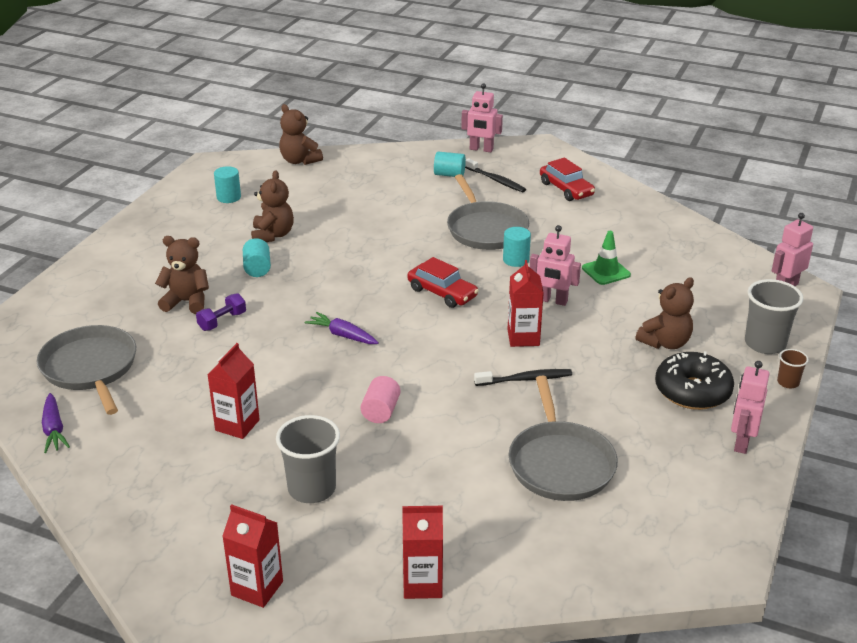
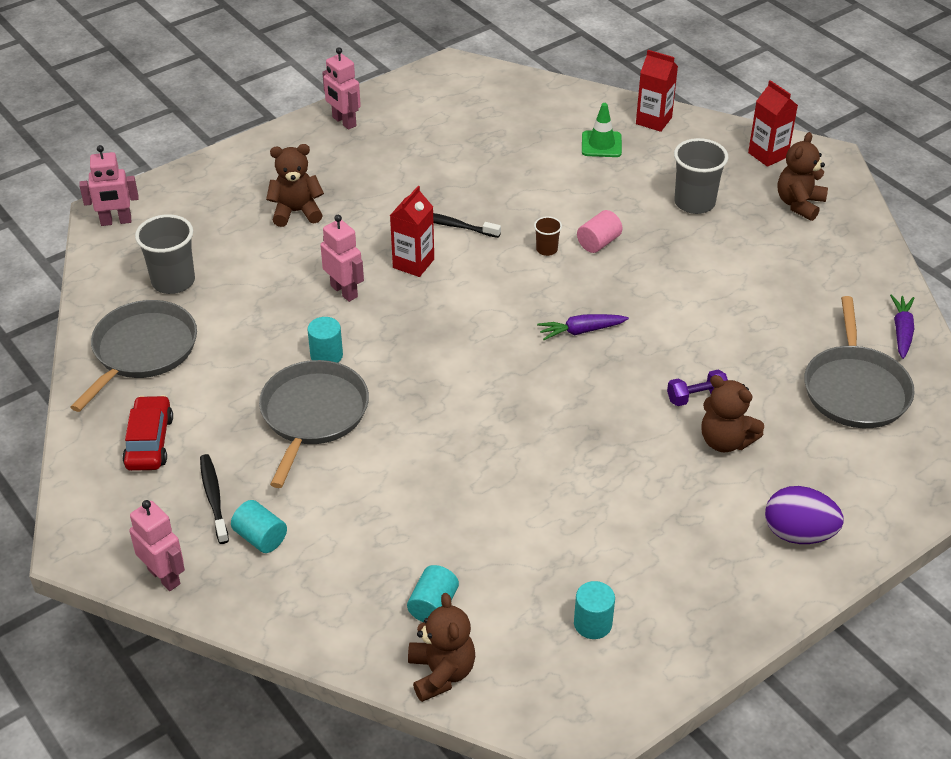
camera: 150 degrees left, 10 degrees up
red carton [208,343,260,439] -> none
turquoise cylinder [243,238,271,277] -> turquoise cylinder moved to [407,565,459,622]
brown teddy bear [251,170,294,242] -> brown teddy bear moved to [778,132,828,221]
purple carrot [305,312,379,344] -> purple carrot turned 105 degrees clockwise [537,314,629,340]
red car [407,257,479,308] -> none
grey pan [508,376,618,501] -> grey pan moved to [70,300,197,412]
green traffic cone [582,231,631,285] -> green traffic cone moved to [582,103,622,157]
black donut [655,351,734,410] -> none
pink robot [731,361,769,454] -> pink robot turned 90 degrees clockwise [322,47,361,130]
grey cup [745,279,804,354] -> grey cup moved to [135,214,195,294]
brown cup [777,349,809,388] -> brown cup moved to [534,216,562,256]
none -> purple egg [765,486,844,544]

